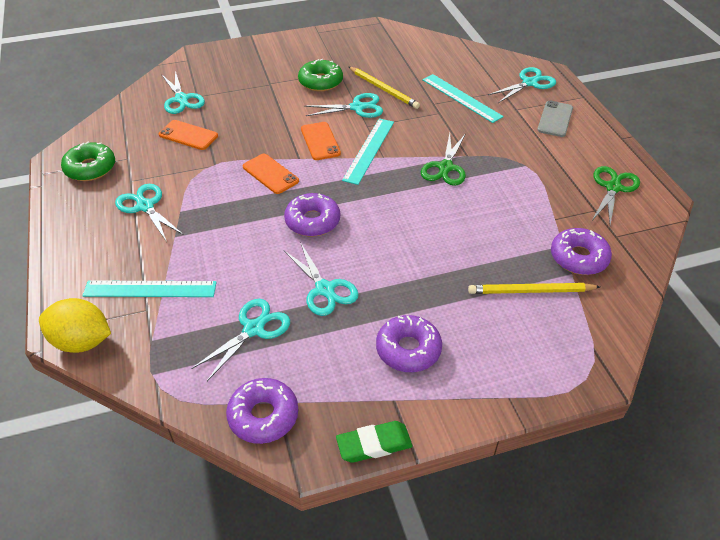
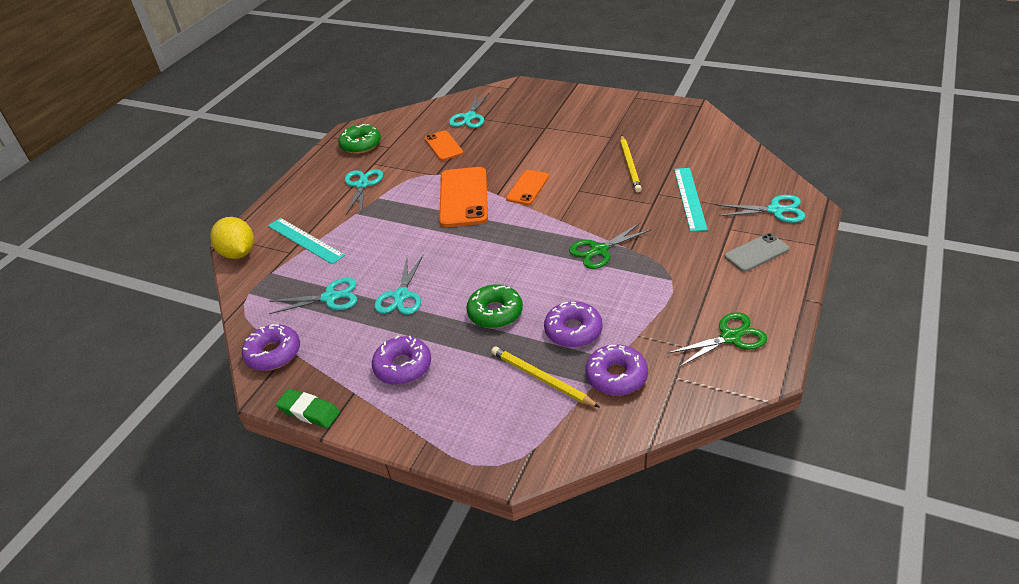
camera: 45 degrees right, 5 degrees down
orange phone [243,154,299,194] -> orange phone [439,167,488,227], size x1.72
purple donut [284,193,340,237] -> purple donut moved to [544,301,602,347]
green donut [298,59,343,91] -> green donut moved to [467,284,523,328]
turquoise scissors [304,93,383,118] -> none
turquoise ruler [342,118,394,185] -> none

